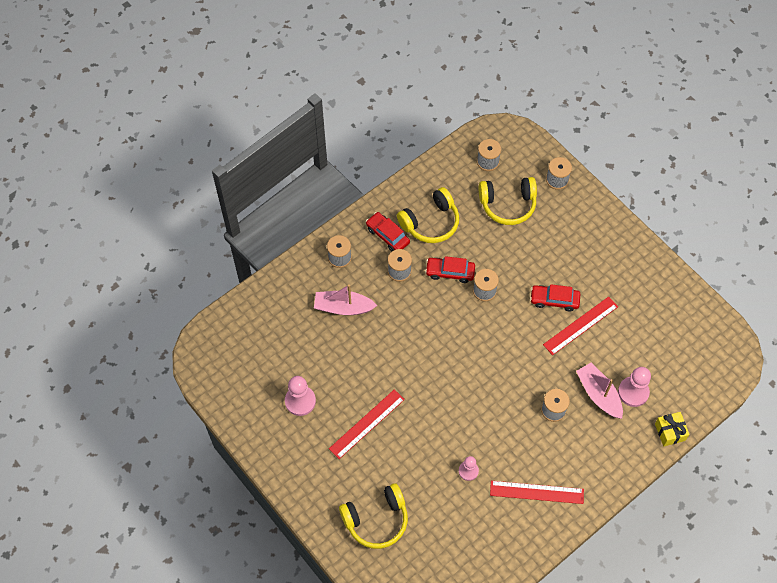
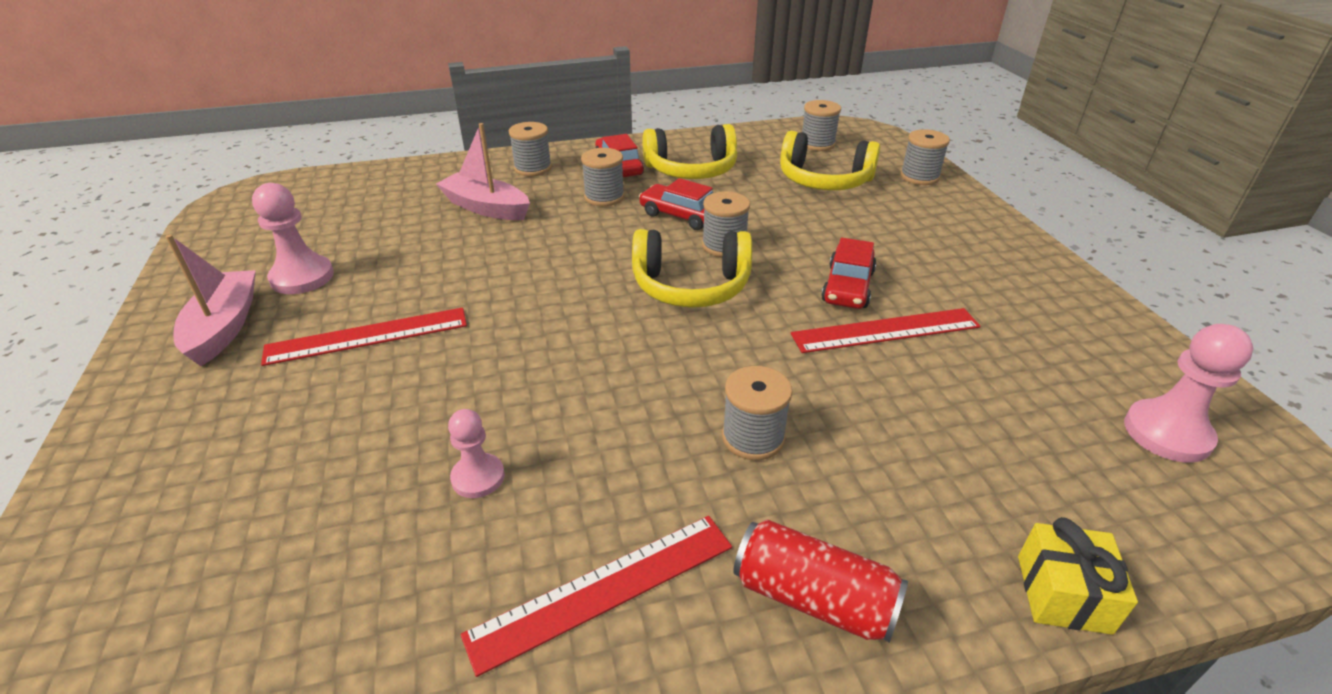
camera: 25 degrees right, 25 degrees down
yellow headphones [339,483,408,549] -> yellow headphones moved to [632,229,752,308]
red ruler [490,481,584,504] -> red ruler turned 60 degrees counterclockwise [461,516,732,677]
red car [530,284,580,311] -> red car turned 105 degrees counterclockwise [821,238,876,309]
pink boat [576,363,623,419] -> pink boat moved to [165,234,256,366]
pink pawn [618,367,651,407] -> pink pawn moved to [1124,324,1253,463]
none -> red can [733,520,908,642]

